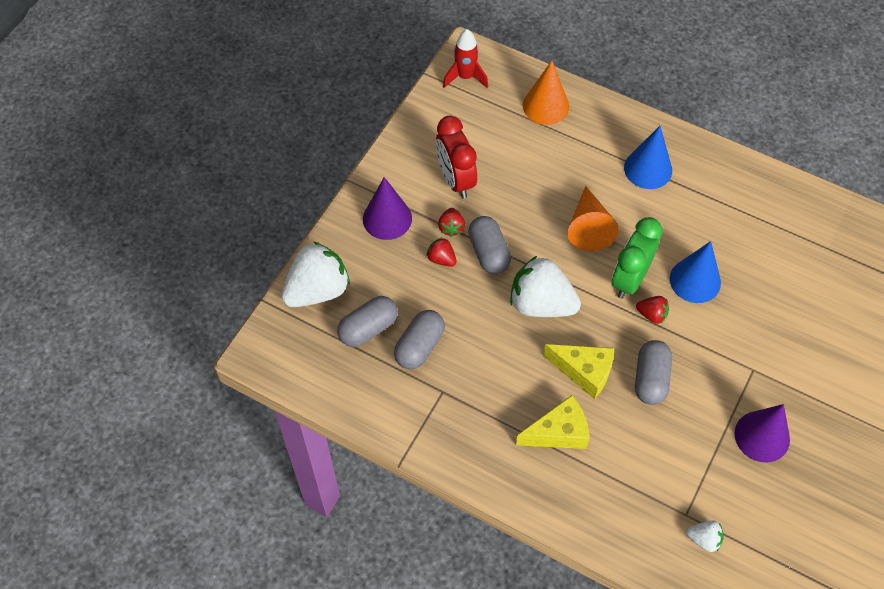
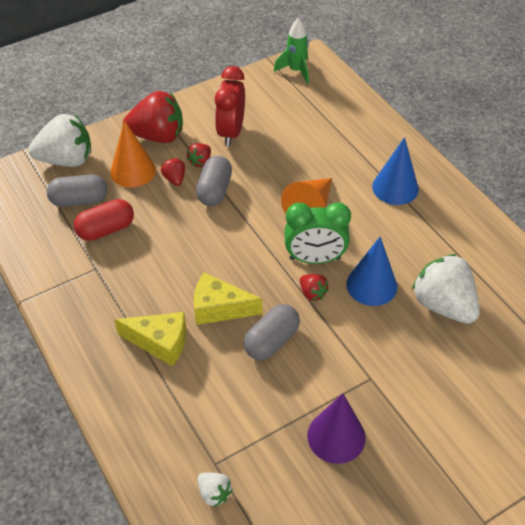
camera: 30 degrees right, 10 degrees down
purple cone [363,177,412,240] -> red strawberry [123,91,183,143]
grey capsule [394,310,445,369] -> red capsule [74,199,134,241]
red rocket [443,29,488,88] -> green rocket [274,18,309,84]
white strawberry [510,256,581,317] -> white strawberry moved to [412,254,480,324]
orange cone [523,60,569,125] -> orange cone moved to [110,120,156,188]
yellow cheese [543,344,614,399] -> yellow cheese turned 135 degrees clockwise [194,273,262,325]
green clock [612,217,662,299] -> green clock turned 150 degrees counterclockwise [284,202,351,264]

